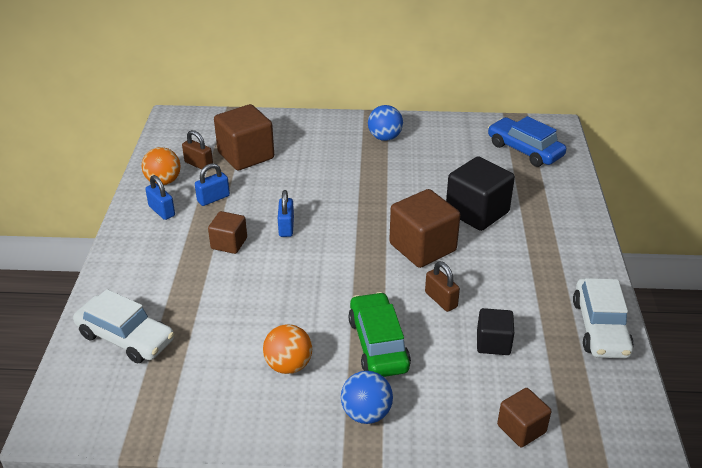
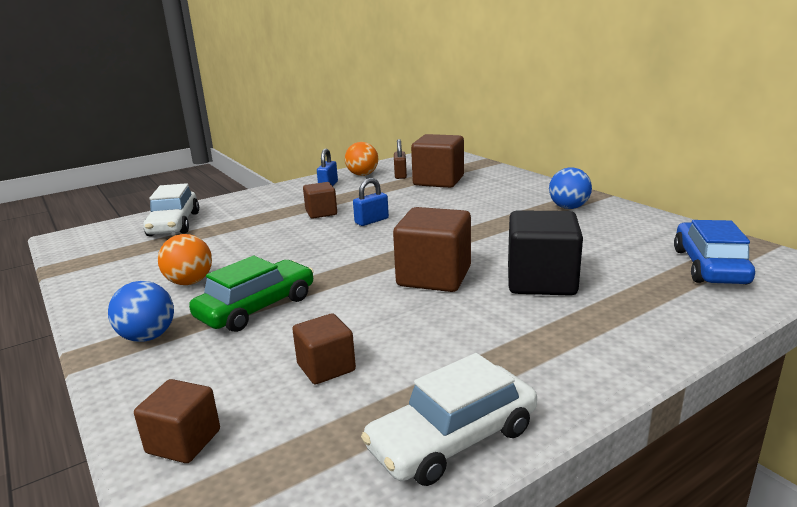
camera: 55 degrees right, 15 degrees down
blue padlock [195,163,230,206] -> none
brown padlock [425,261,460,312] -> none
black cube [477,308,514,355] -> brown cube [292,314,356,384]

